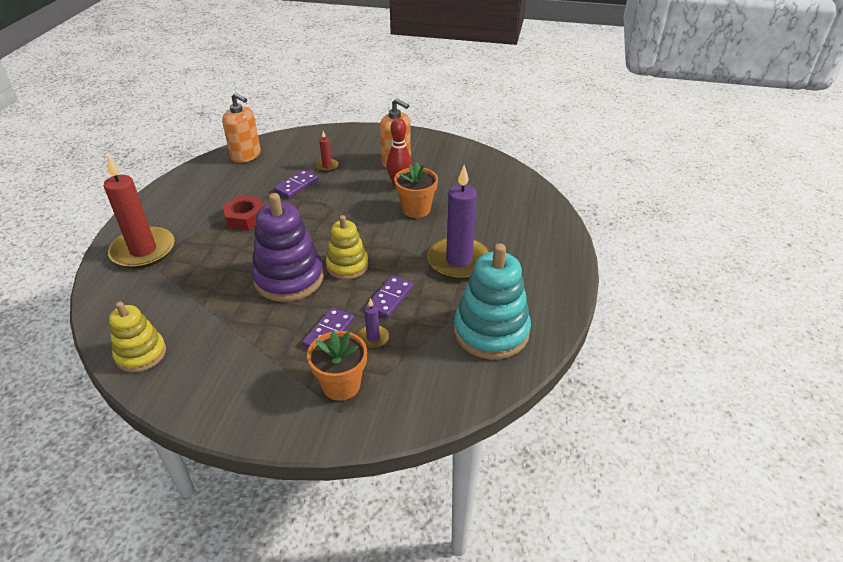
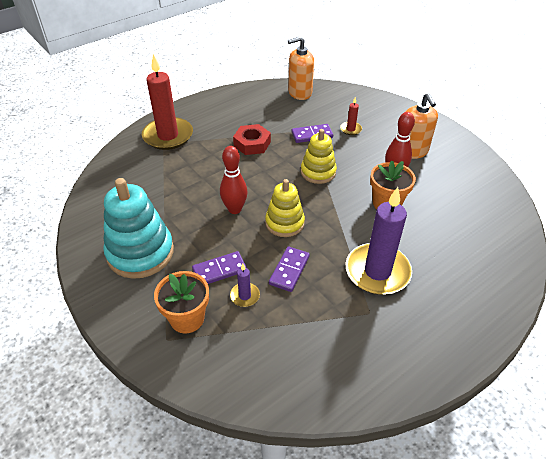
camera: 40 degrees right, 5 degrees up
yellow stacking toy [109,301,166,373] -> yellow stacking toy moved to [301,129,337,184]
orange soap dispenser [222,93,261,163] -> orange soap dispenser turned 90 degrees clockwise [288,36,314,100]
purple stacking toy [252,193,324,302] -> red bowling pin [220,146,248,214]
purple domino [366,275,413,318] -> purple domino turned 45 degrees counterclockwise [269,246,310,292]
turquoise stacking toy [454,244,531,359] -> turquoise stacking toy moved to [103,178,174,279]

